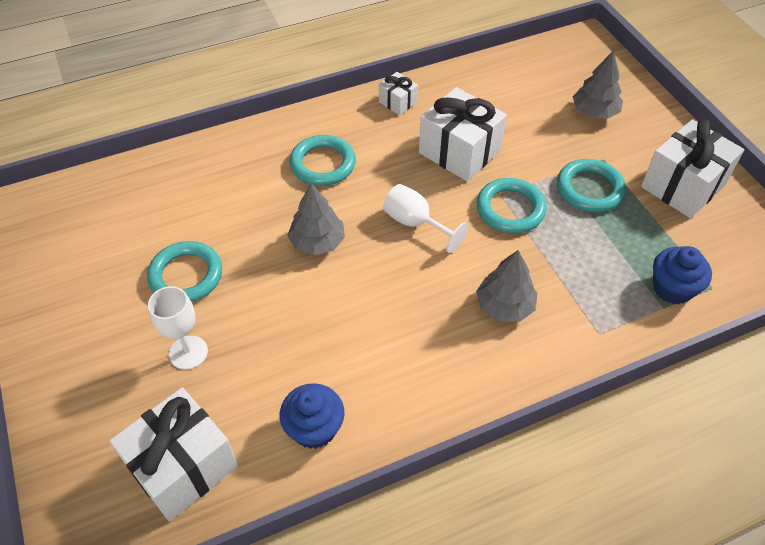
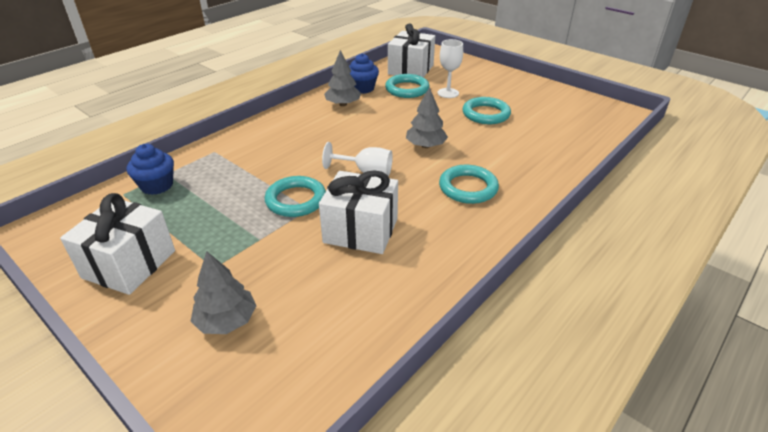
camera: 155 degrees right, 15 degrees down
white gift [379,72,418,116] -> none
grey tree [476,250,537,322] -> grey tree moved to [324,50,361,106]
turquoise ring [557,159,626,212] -> turquoise ring moved to [385,74,430,98]

